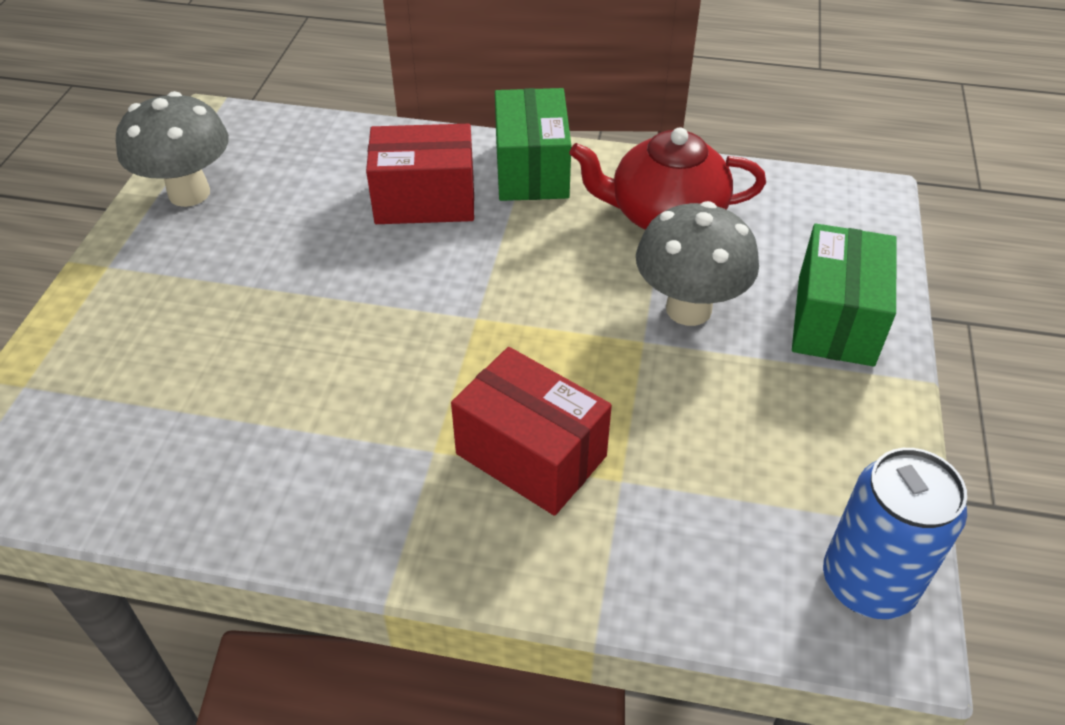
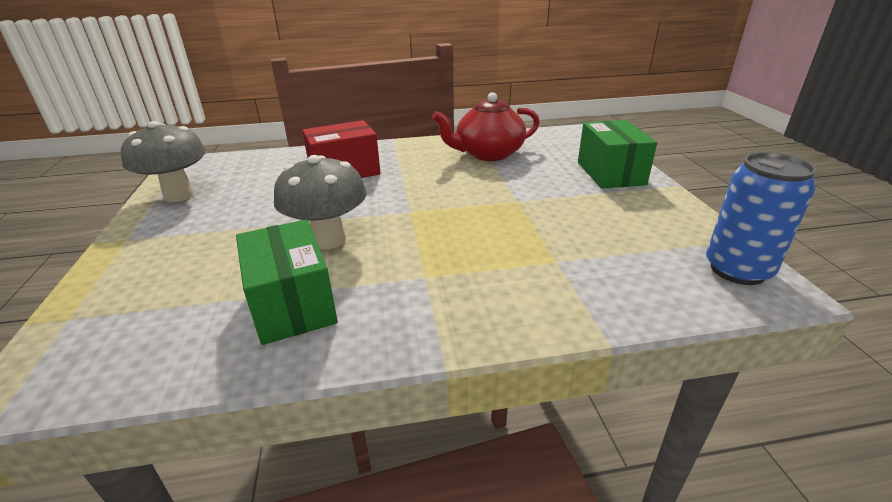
camera: 20 degrees left, 15 degrees down
red box [451,347,612,516] -> none
green box [495,88,571,201] -> green box moved to [236,219,338,345]
grey mushroom [636,201,759,326] -> grey mushroom moved to [274,155,367,249]

